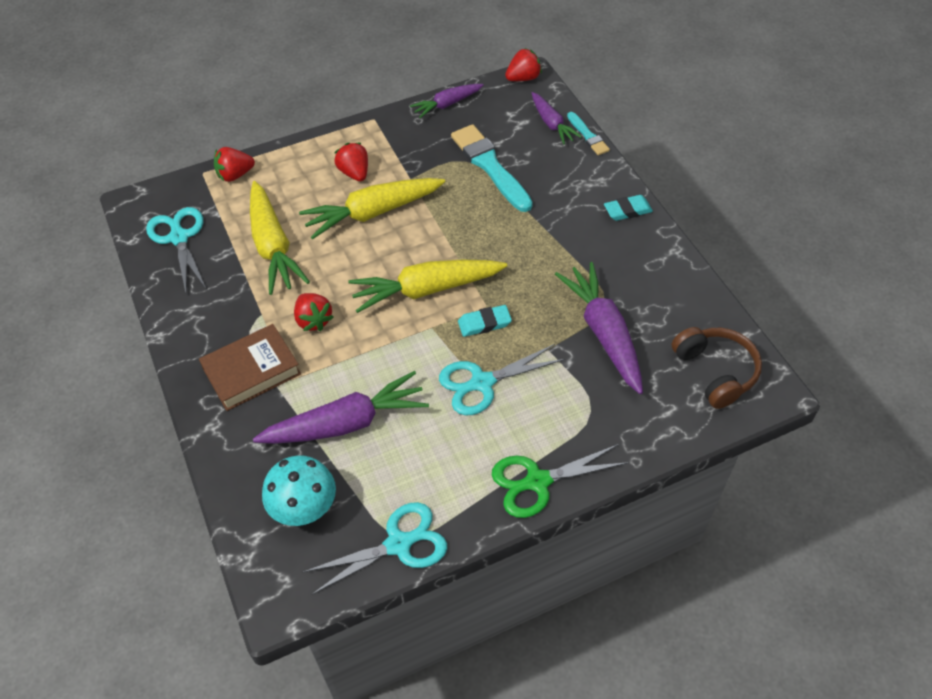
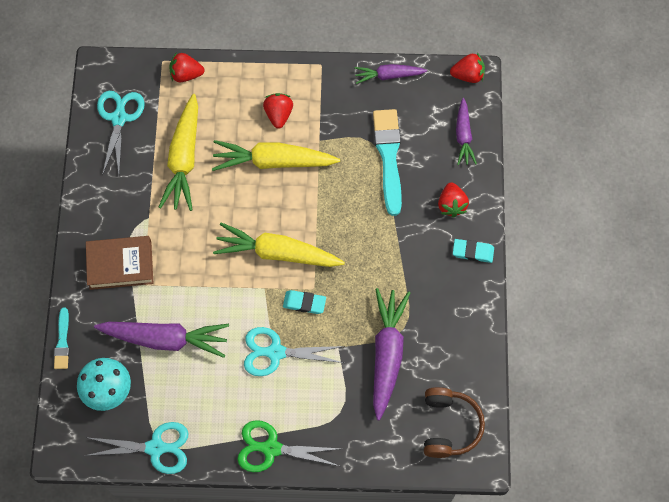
camera: 25 degrees right, 15 degrees up
red strawberry [294,293,334,331] -> red strawberry moved to [438,182,469,218]
turquoise brush [567,112,610,155] -> turquoise brush moved to [54,308,69,369]

